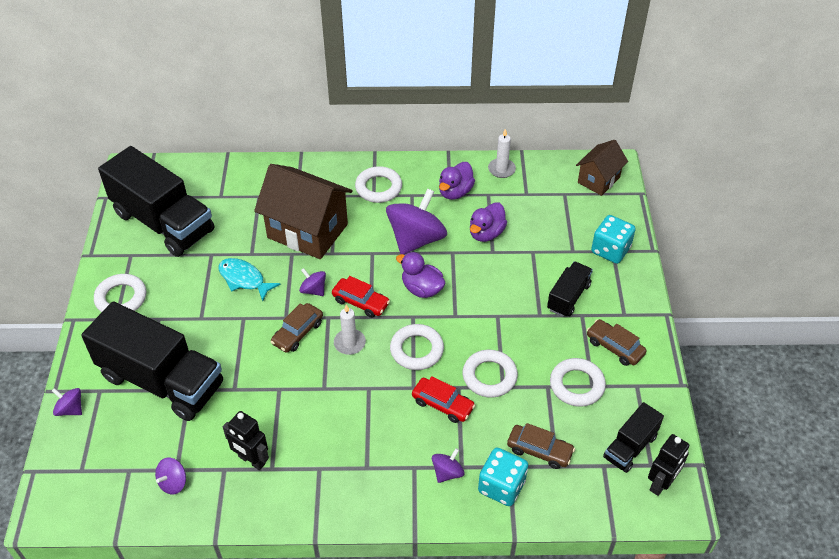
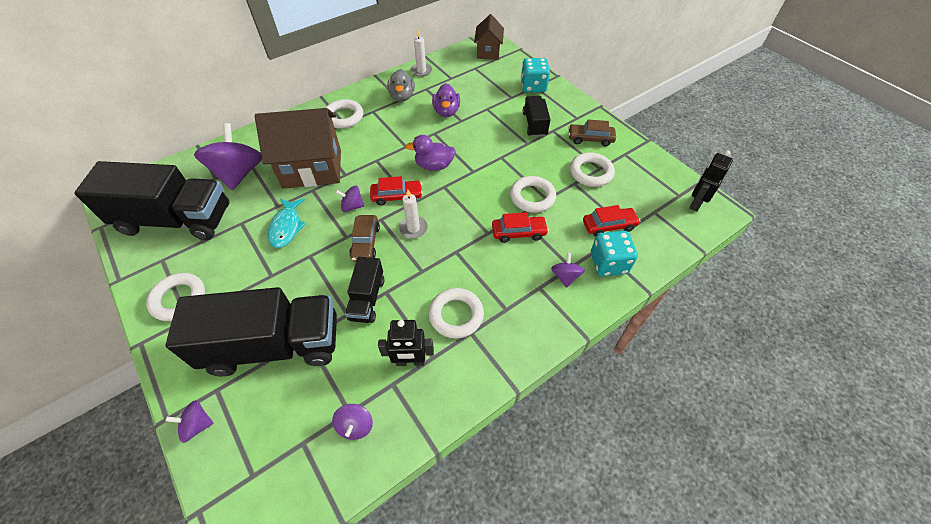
camera: 35 degrees left, 5 degrees up
turquoise fish [218,258,281,301] -> turquoise fish turned 90 degrees counterclockwise [268,199,306,248]
purple spinning top [386,188,447,255] -> purple spinning top moved to [194,123,262,190]
white ring [390,324,444,370] -> white ring moved to [429,288,484,339]
purple duck [439,162,475,200] -> grey duck [387,69,415,102]
brown car [507,423,575,469] -> red car [583,205,640,237]
black truck [603,402,664,473] -> black truck moved to [345,257,385,323]
black robot [648,434,689,496] -> black robot turned 150 degrees counterclockwise [689,150,733,212]

